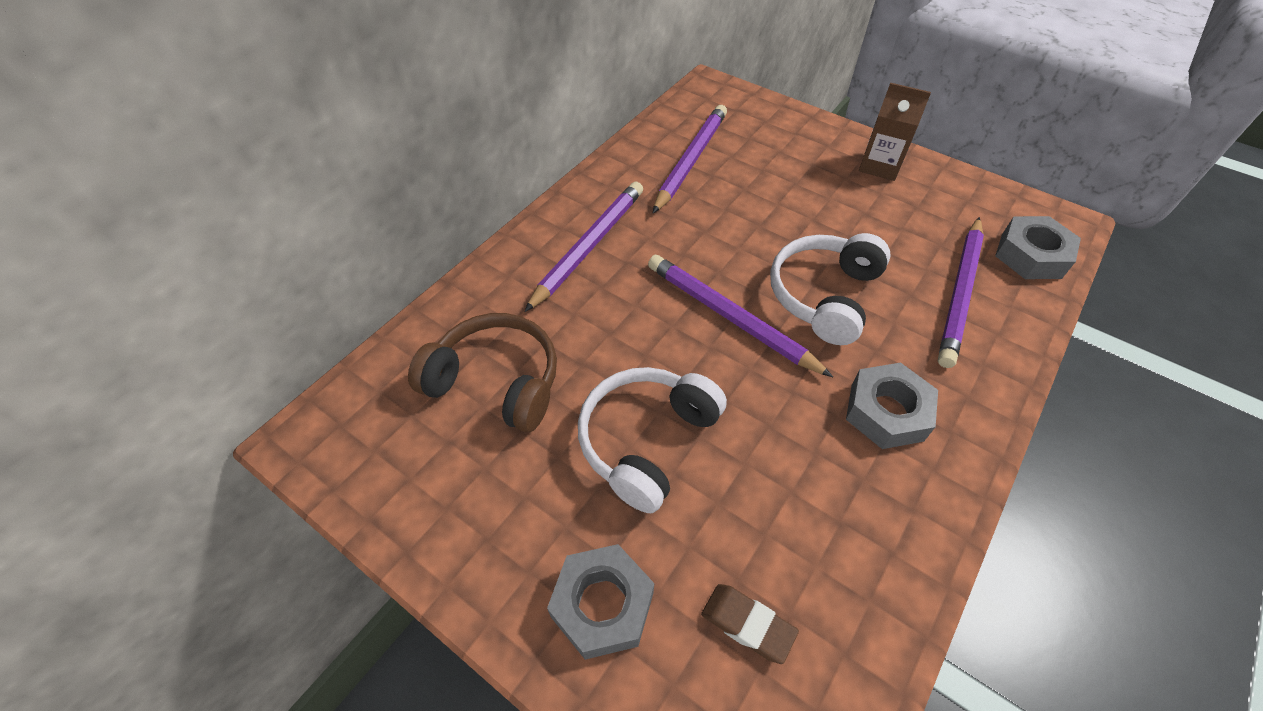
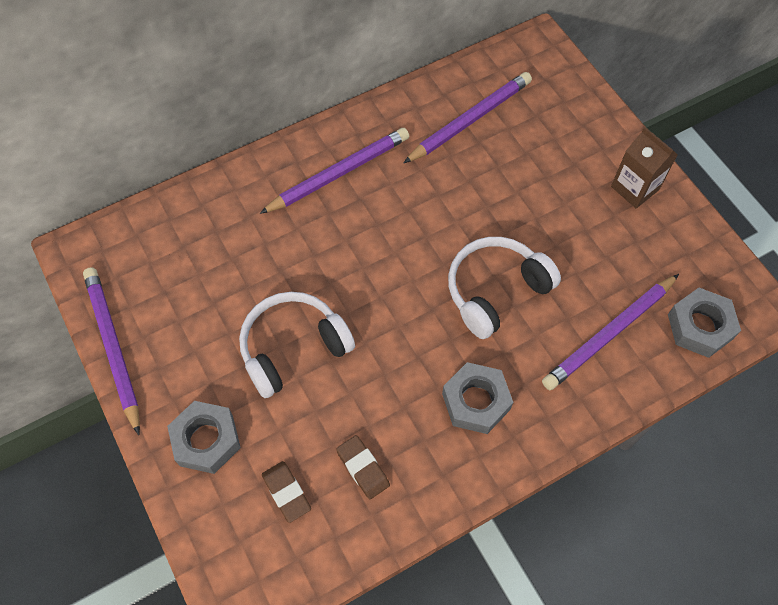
camera: 25 degrees right, 10 degrees up
brown headphones [408,313,557,432] -> none
purple pencil [648,255,833,377] -> purple pencil moved to [83,267,140,435]
none -> brown eraser [336,435,390,499]

